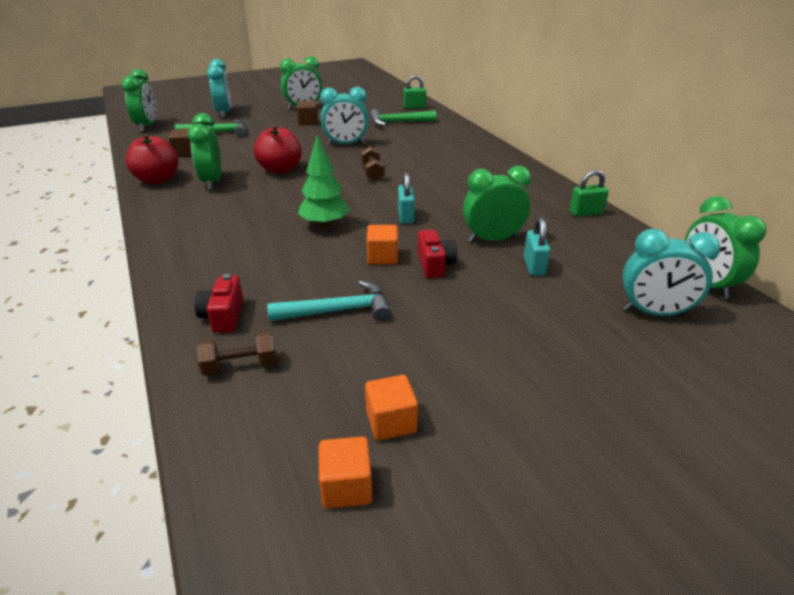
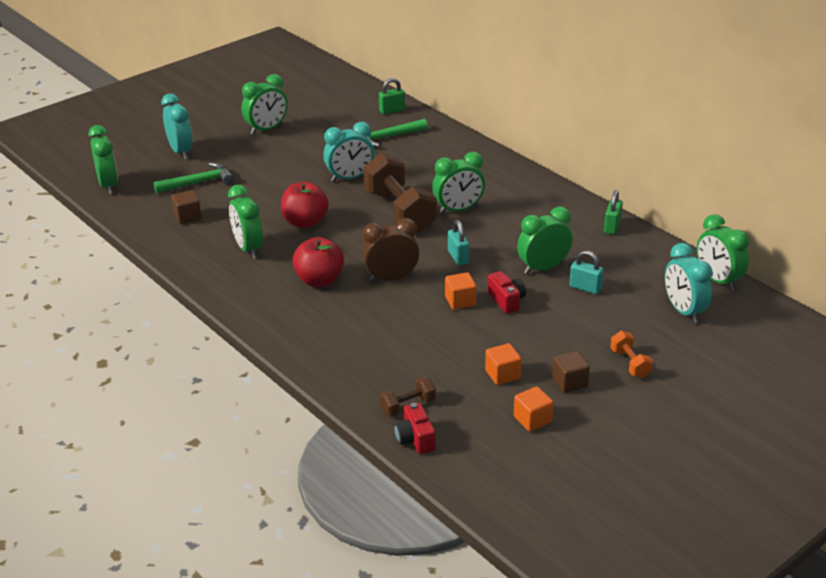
camera: 15 degrees left, 0 degrees up
red apple [125,134,178,184] -> red apple moved to [293,237,344,287]
red camera [194,274,243,333] -> red camera moved to [394,402,436,454]
turquoise hammer [267,280,391,321] -> none
brown cube [297,101,318,125] -> brown cube moved to [552,351,590,393]
green tree [298,135,349,228] -> brown clock [362,218,420,282]
orange cube [319,436,372,509] -> orange cube moved to [485,343,522,385]
brown dumbbell [361,146,385,181] -> brown dumbbell [363,153,437,233], size x2.18
turquoise padlock [524,217,550,276] -> turquoise padlock turned 45 degrees counterclockwise [569,250,604,294]
green padlock [570,170,609,217] -> green padlock turned 45 degrees counterclockwise [604,190,623,234]
turquoise clock [622,229,721,316] -> turquoise clock turned 75 degrees clockwise [665,243,713,323]
none -> green clock [432,152,485,214]
none -> orange dumbbell [610,331,653,378]

